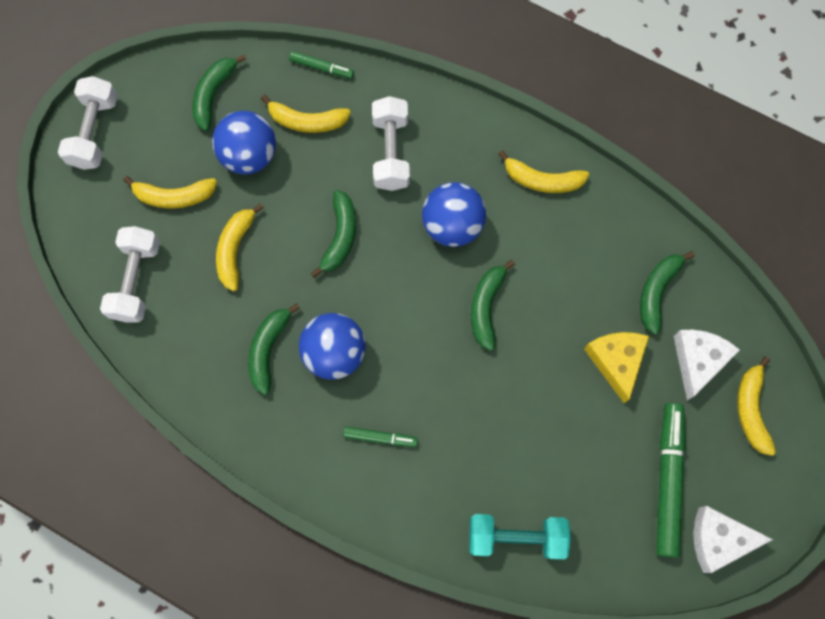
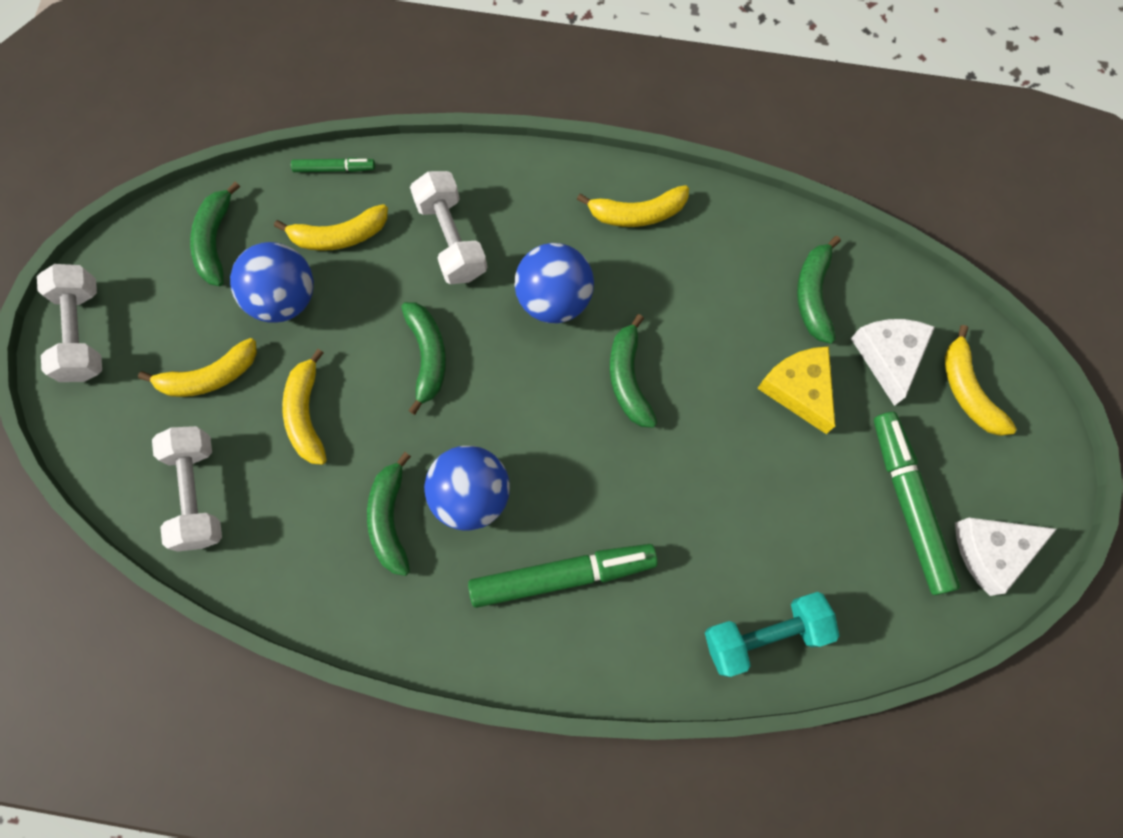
camera: 20 degrees left, 0 degrees up
green marker [343,427,418,447] -> green marker [468,544,658,608], size x2.00

